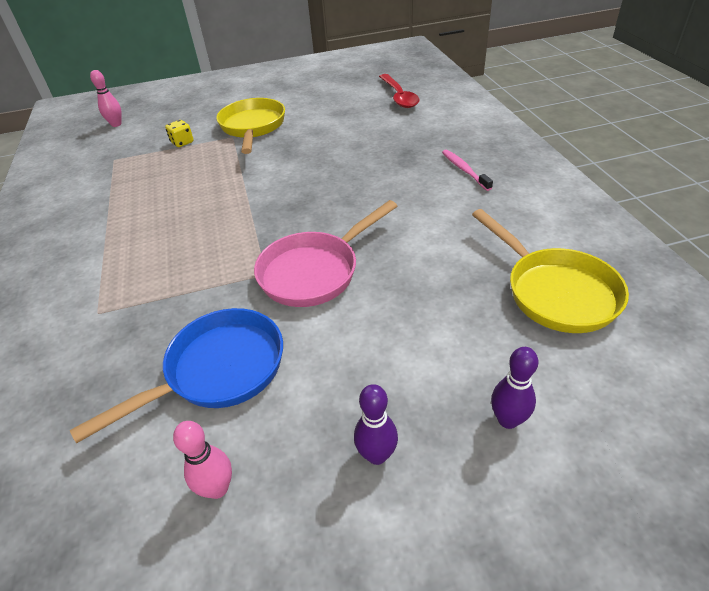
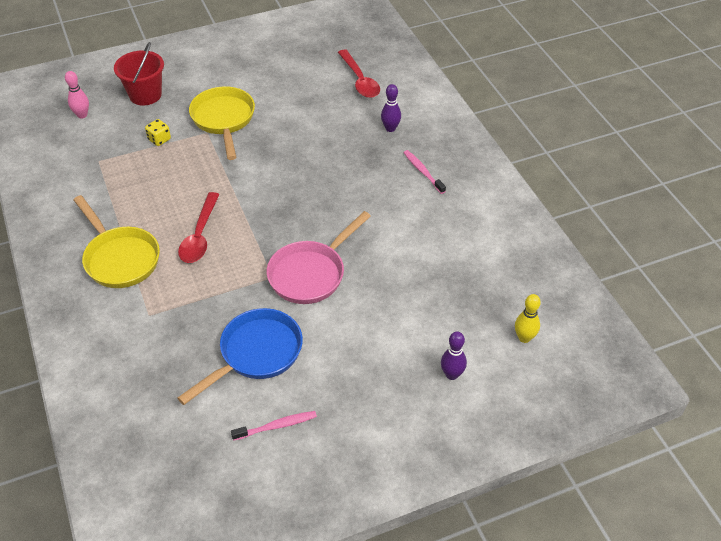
camera: 10 degrees left, 5 degrees up
pink bowling pin [173,421,232,499] -> pink toothbrush [231,411,317,441]
purple bowling pin [354,384,398,465] -> purple bowling pin moved to [381,84,401,132]
yellow pan [472,209,629,333] -> yellow pan moved to [74,195,160,288]
none -> red bucket [114,42,164,106]
none -> red spoon [178,192,220,263]
none -> yellow bowling pin [515,294,541,343]

